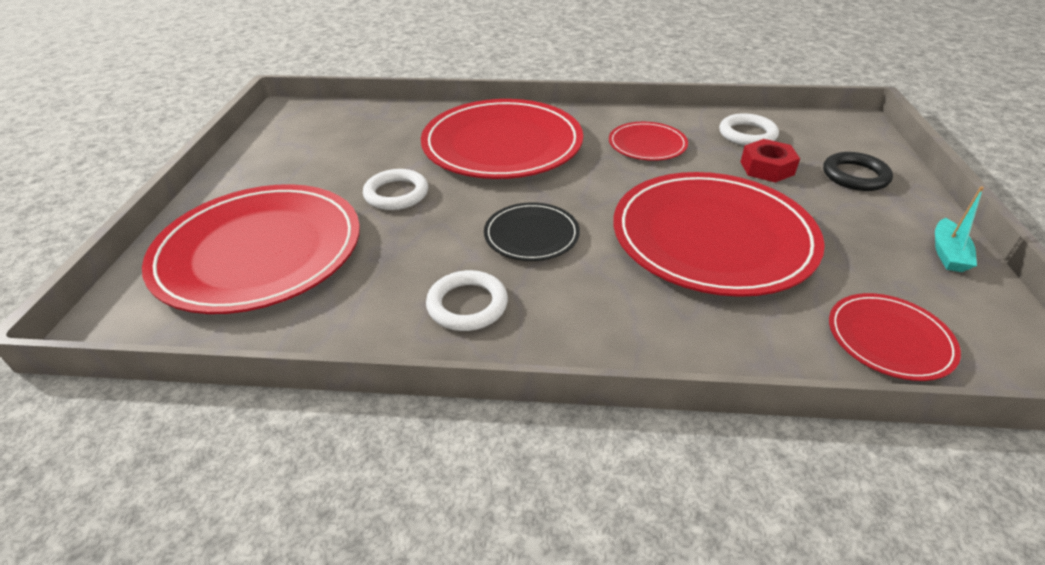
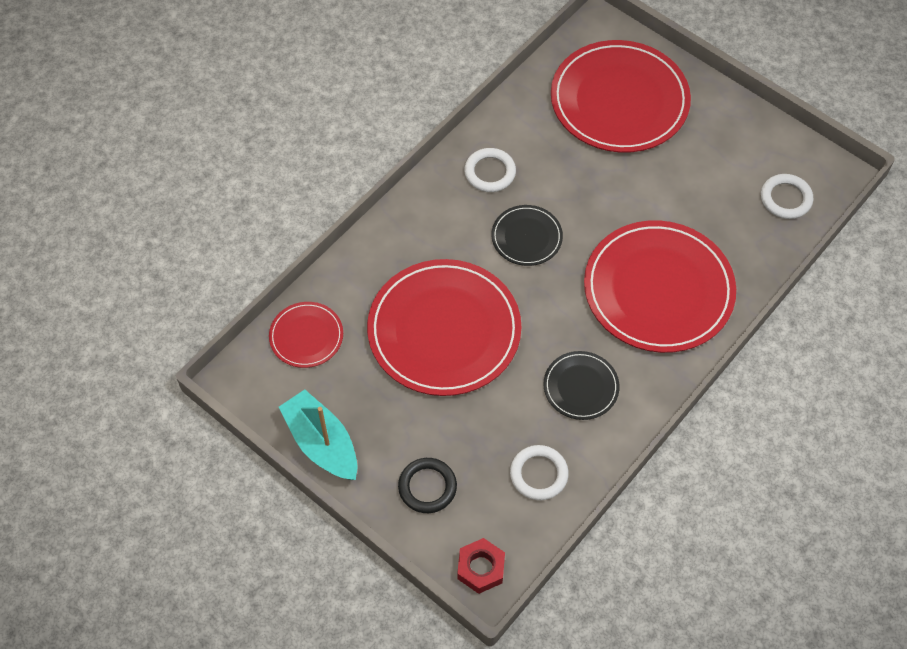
camera: 125 degrees right, 20 degrees up
white ring [363,169,428,210] -> white ring moved to [761,174,813,219]
red plate [609,122,688,161] -> black plate [543,351,620,420]
red nut [741,139,800,183] -> red nut moved to [457,538,505,594]
turquoise boat [935,186,984,272] -> turquoise boat [279,390,358,480], size x1.85

